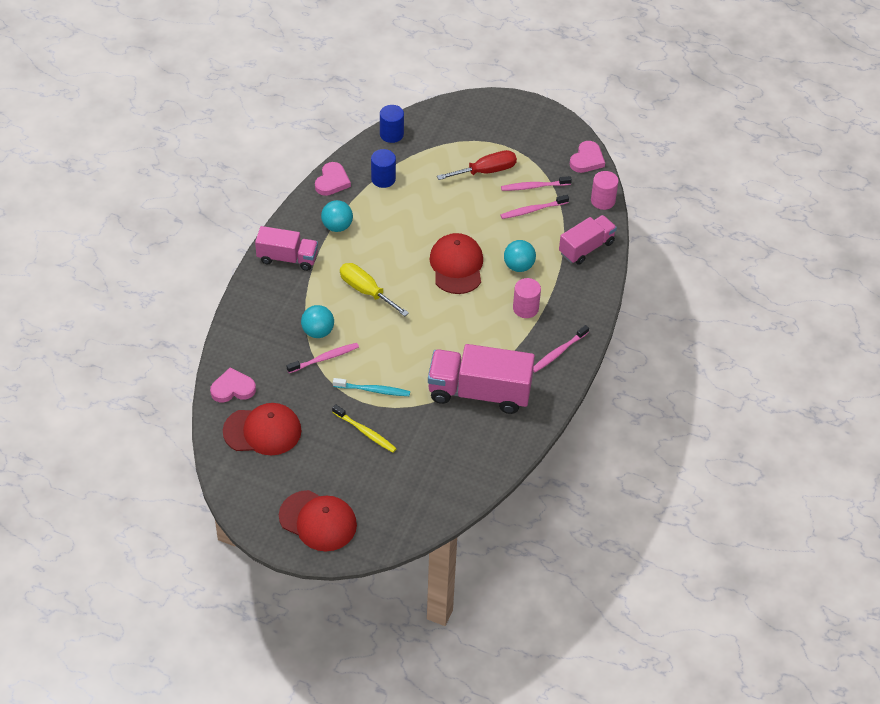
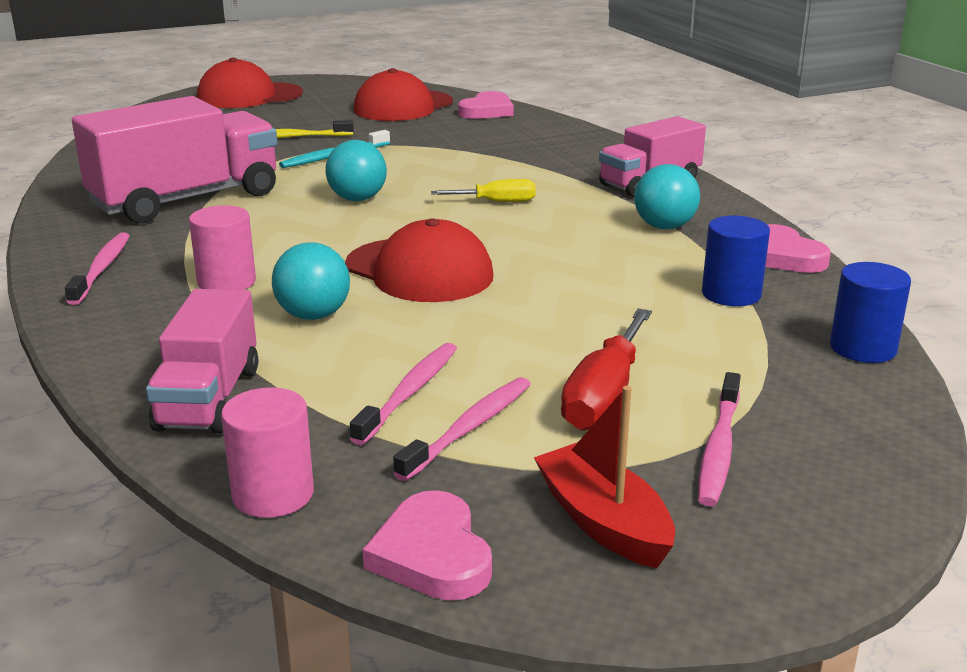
camera: 135 degrees right, 25 degrees down
pink toothbrush [286,343,359,373] -> pink toothbrush moved to [698,372,741,506]
turquoise ball [301,305,334,338] -> turquoise ball moved to [325,140,387,201]
yellow screwdriver [340,263,409,316] -> yellow screwdriver [431,179,536,202], size x0.63
none -> red boat [534,386,675,568]

